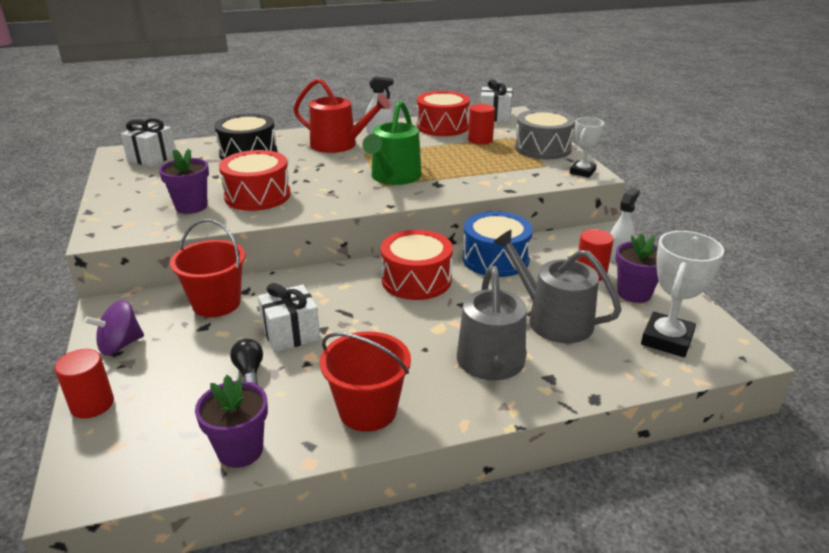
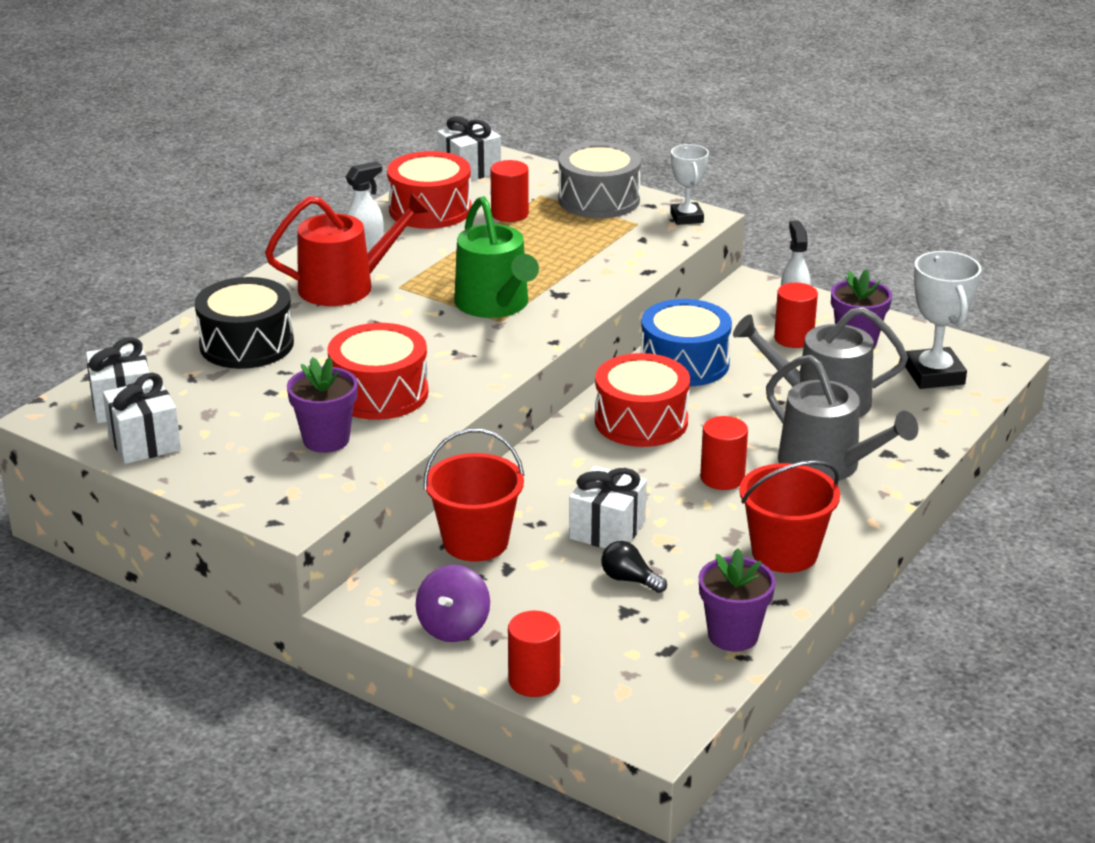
camera: 40 degrees left, 0 degrees up
none -> white gift [103,373,181,464]
none -> red cylinder [700,416,748,490]

